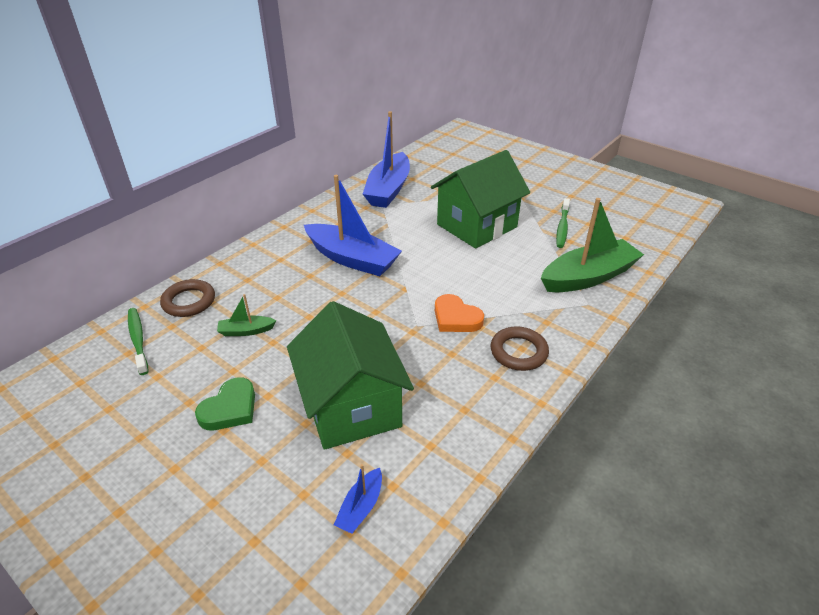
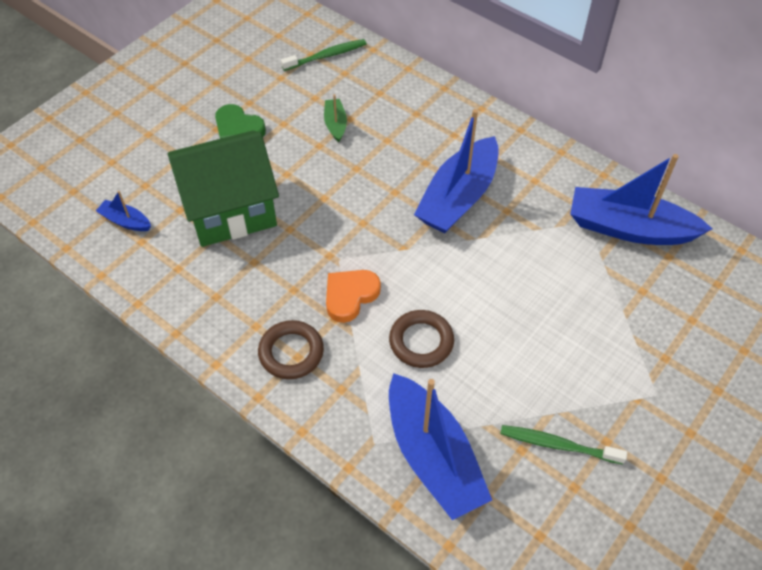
camera: 90 degrees right, 15 degrees up
brown ring [160,279,215,317] -> brown ring moved to [389,310,454,368]
green house [431,150,530,249] -> none
green boat [541,198,644,292] -> blue boat [389,373,492,520]

